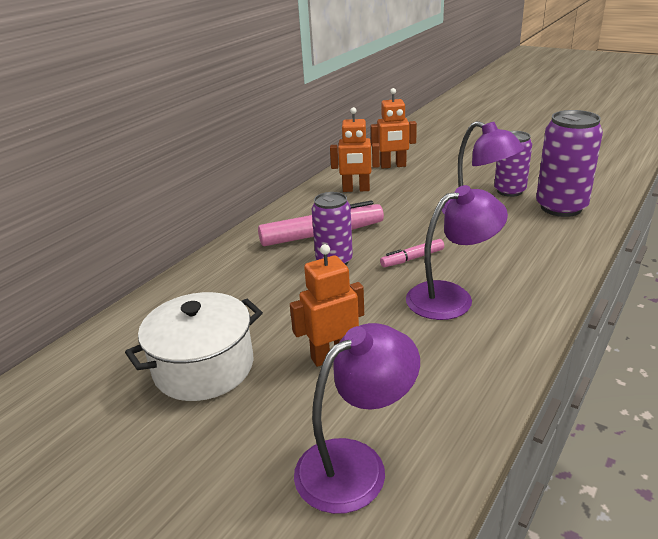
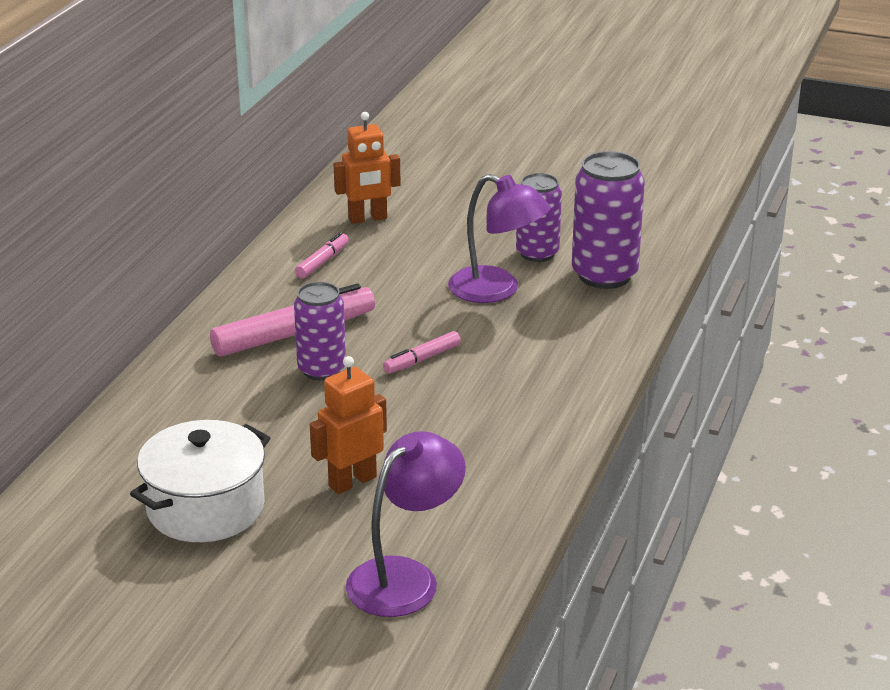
camera: 15 degrees left, 0 degrees up
orange robot [330,107,380,192] -> pink marker [295,232,349,279]
purple lamp [406,185,508,320] -> none

